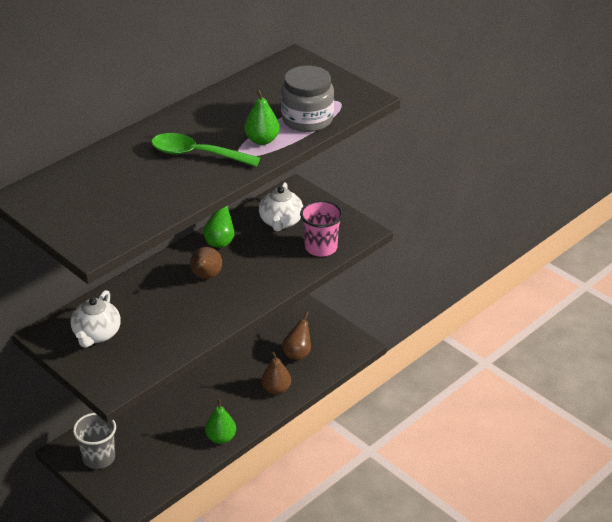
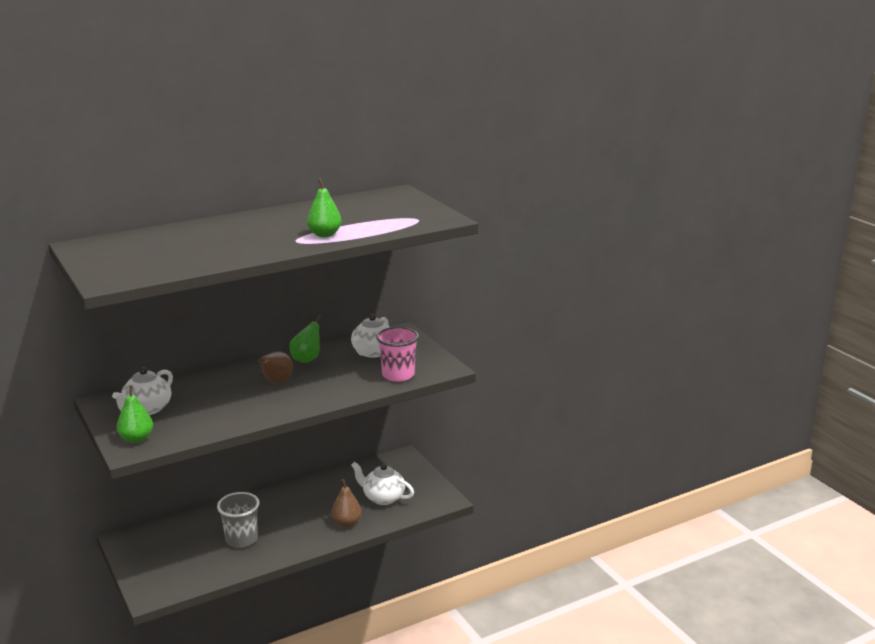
camera: 15 degrees right, 15 degrees down
grey cup [73,413,116,469] -> grey cup moved to [217,492,260,548]
green spoon [151,133,260,167] -> none
green pear [205,399,236,444] -> green pear moved to [117,385,153,443]
grey jar [281,66,334,132] -> none
brown pear [282,312,311,360] -> white teapot [351,462,414,505]

